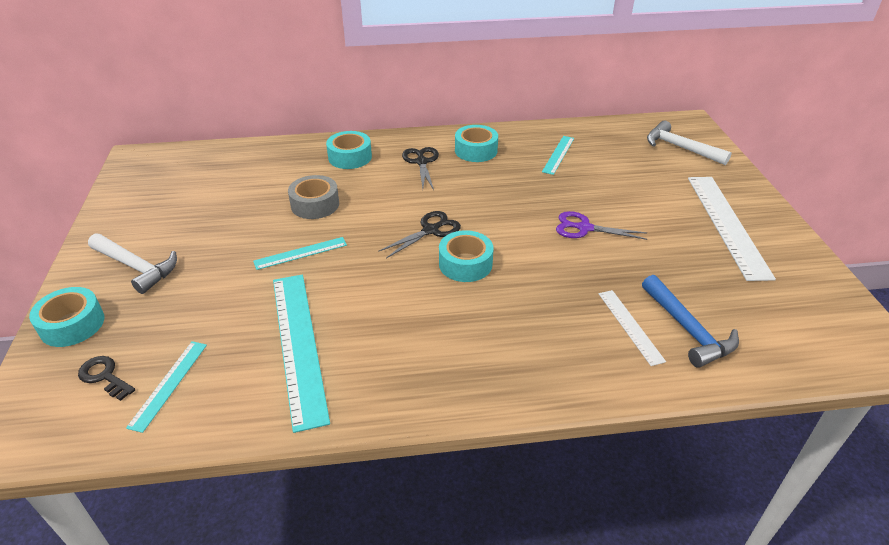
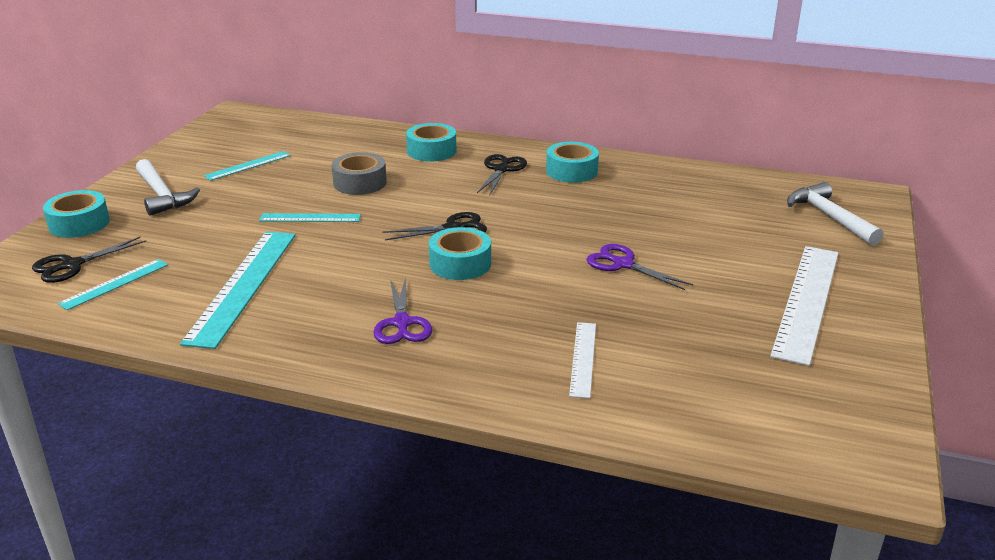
camera: 25 degrees right, 10 degrees down
black key [78,356,136,401] -> black scissors [32,237,146,283]
turquoise ruler [542,136,574,175] -> turquoise ruler moved to [204,151,291,181]
blue hammer [642,275,739,368] -> none
none -> purple scissors [373,277,432,344]

